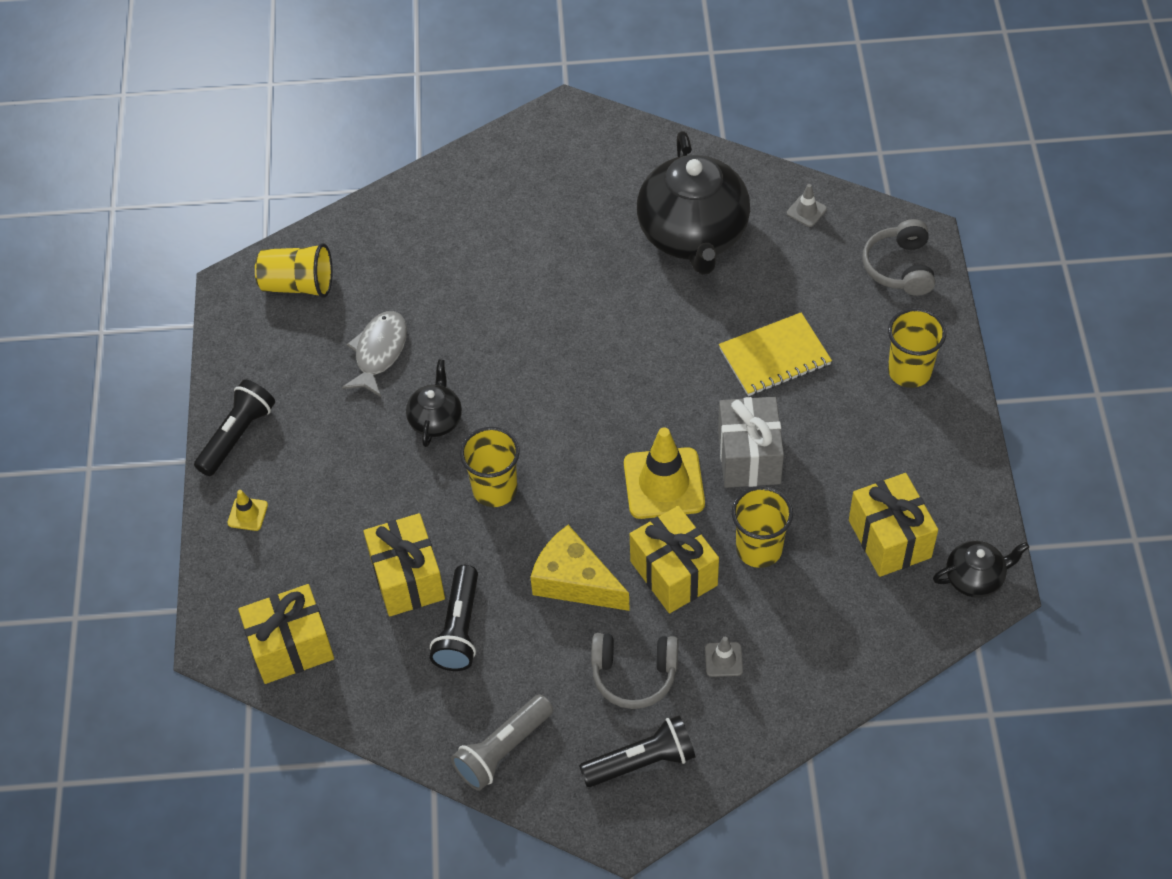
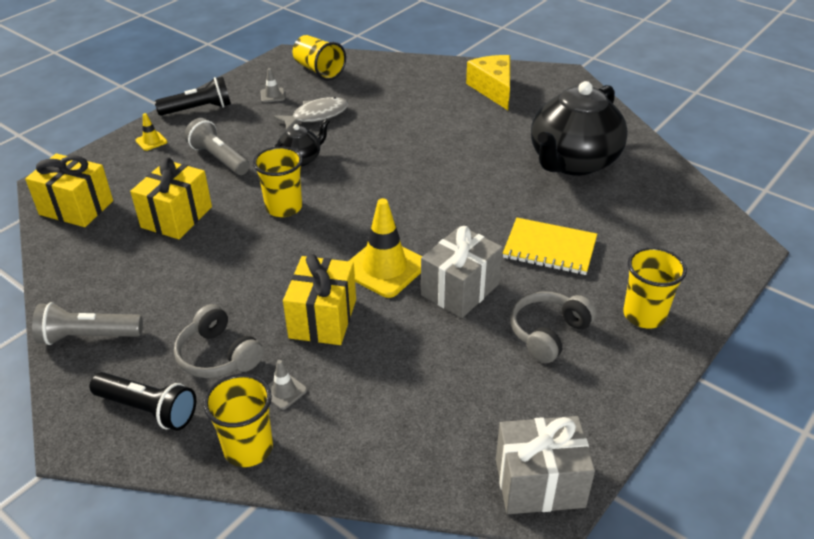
camera: 40 degrees right, 15 degrees down
black flashlight [430,565,478,671] -> none
yellow cheese [530,525,630,611] -> yellow cheese moved to [466,55,510,110]
yellow cup [732,486,793,568] -> yellow cup moved to [203,374,273,467]
grey traffic cone [787,184,827,227] -> grey traffic cone moved to [260,68,285,102]
yellow gift [849,473,938,577] -> none
grey headphones [862,219,935,296] -> grey headphones moved to [510,291,596,363]
black teapot [933,541,1029,598] -> grey gift [496,416,595,514]
none -> grey flashlight [184,118,250,175]

